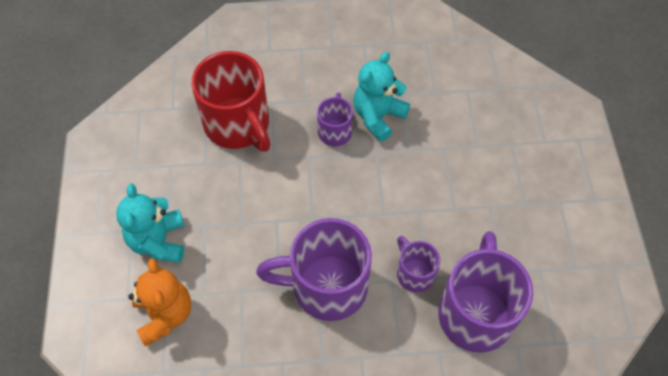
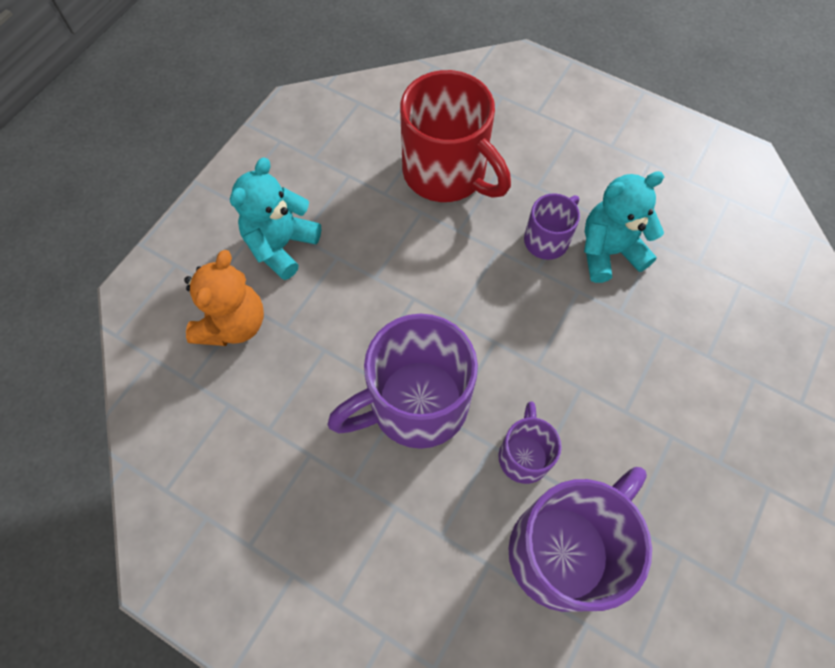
camera: 35 degrees right, 5 degrees up
red mug [191,51,270,152] -> red mug turned 45 degrees counterclockwise [400,70,511,202]
purple mug [256,218,372,321] -> purple mug turned 60 degrees counterclockwise [327,314,478,449]

